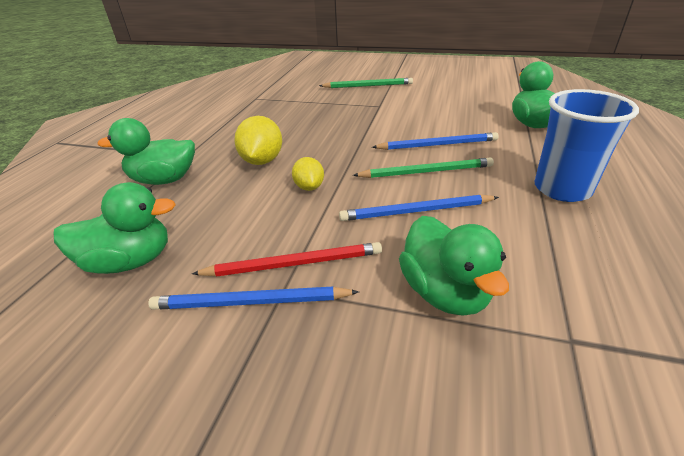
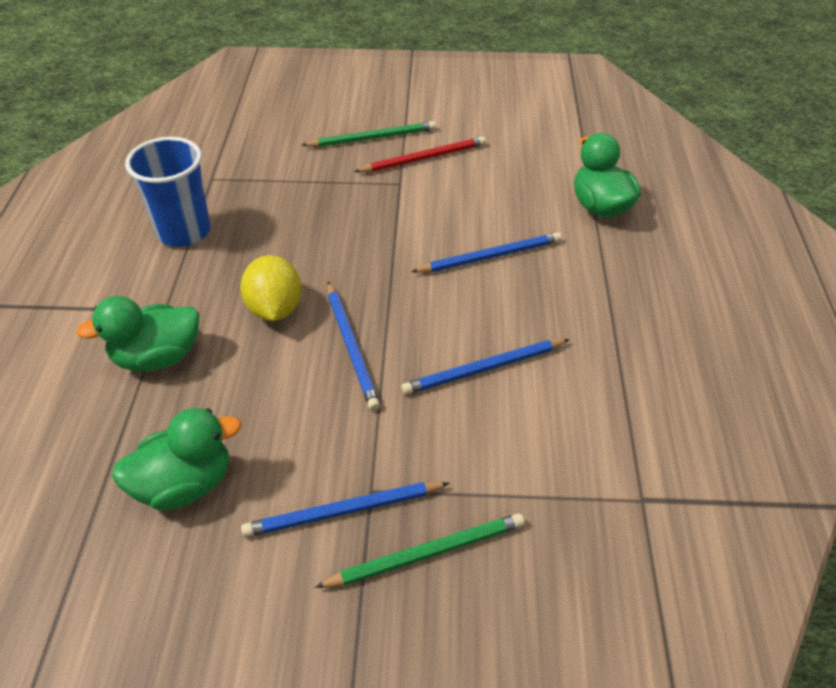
camera: 15 degrees left, 10 degrees up
red pencil [192,242,382,277] -> red pencil moved to [354,136,486,172]
yellow lemon [292,157,324,191] -> blue pencil [327,282,380,411]
green pencil [353,157,494,178] -> green pencil moved to [315,513,525,588]
green duck [399,216,509,315] -> none
blue cup [534,89,639,202] -> blue cup moved to [125,137,211,247]

